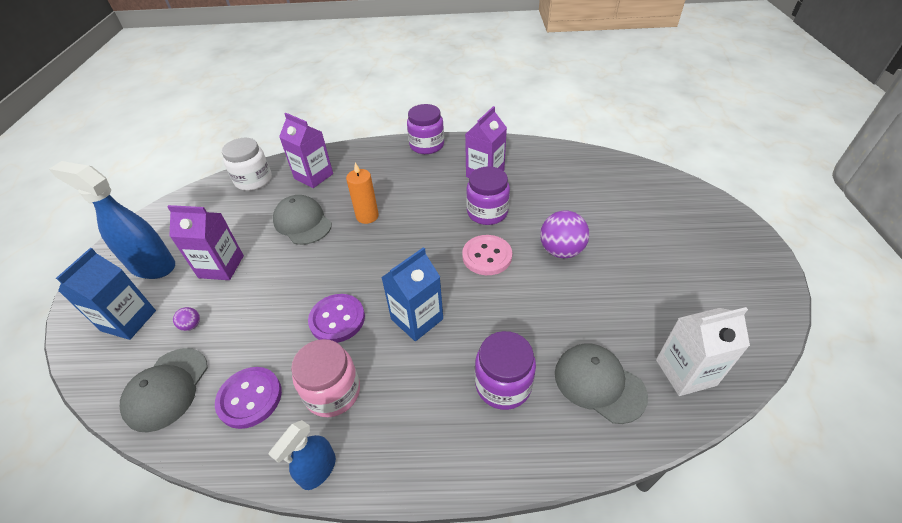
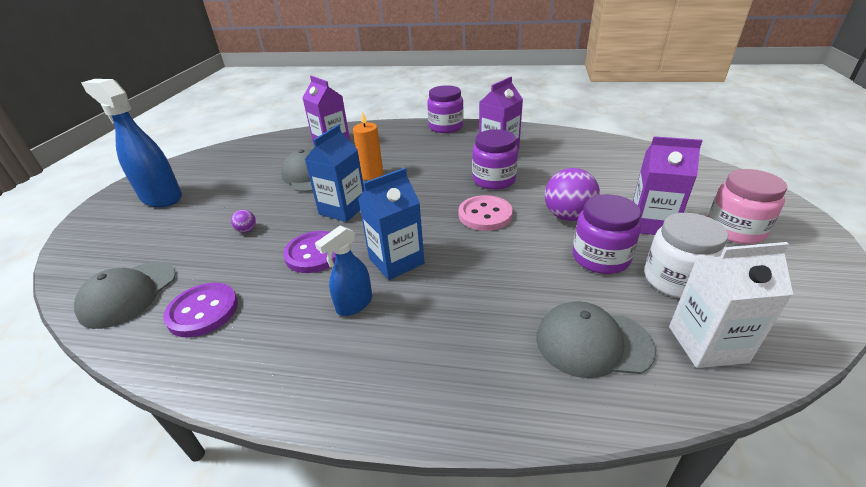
camera: 10 degrees right, 10 degrees down
blue carton [56,248,156,340] -> blue carton moved to [305,125,364,222]
purple carton [167,205,244,280] -> purple carton moved to [633,136,703,235]
purple ball [173,307,200,331] -> purple ball moved to [231,210,256,233]
white jar [222,138,272,191] -> white jar moved to [644,213,728,298]
blue spray bottle [269,420,336,490] -> blue spray bottle moved to [315,225,372,316]
pink jar [291,339,360,417] -> pink jar moved to [708,169,787,244]
purple jar [475,331,536,410] -> purple jar moved to [572,194,641,274]
grey cap [555,343,648,424] -> grey cap turned 45 degrees counterclockwise [536,301,656,378]

